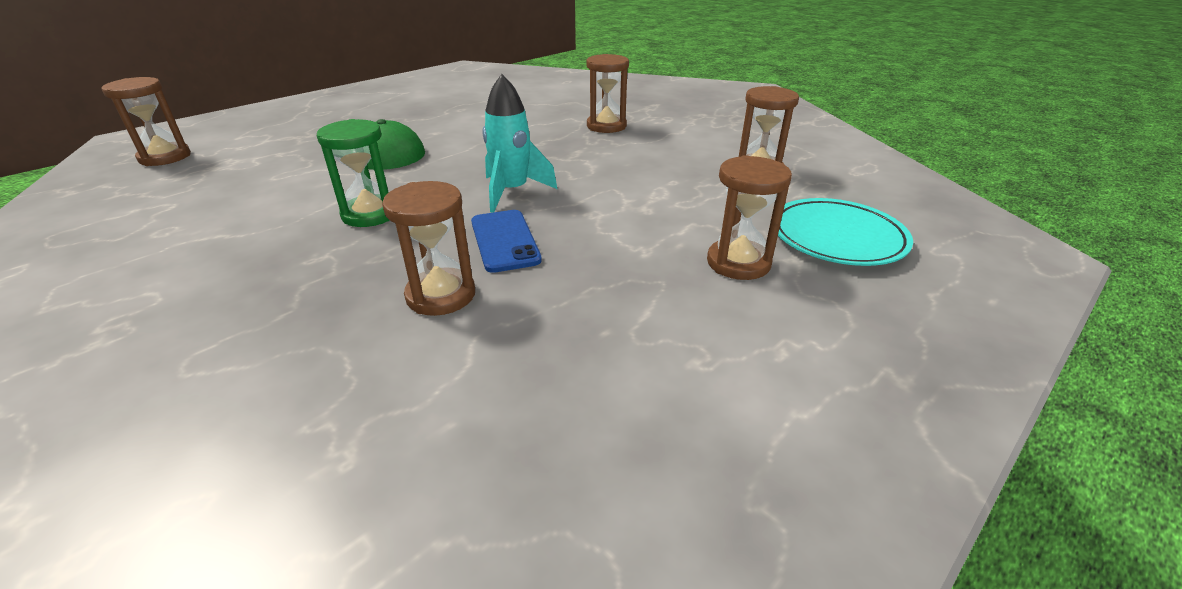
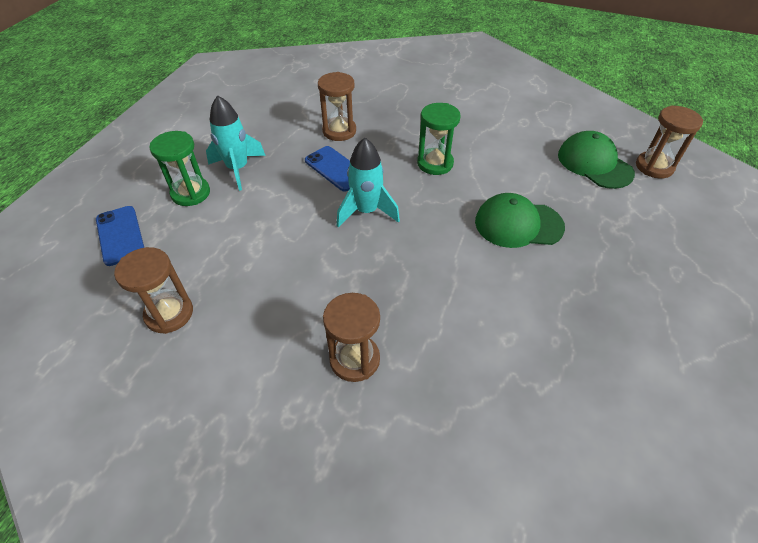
camera: 155 degrees right, 15 degrees up
brown hourglass [707,155,792,280] -> green hourglass [149,131,210,206]
turquoise plate [778,198,913,266] -> blue phone [96,206,144,266]
none -> turquoise rocket [206,95,266,191]
none -> green cap [558,131,635,189]

